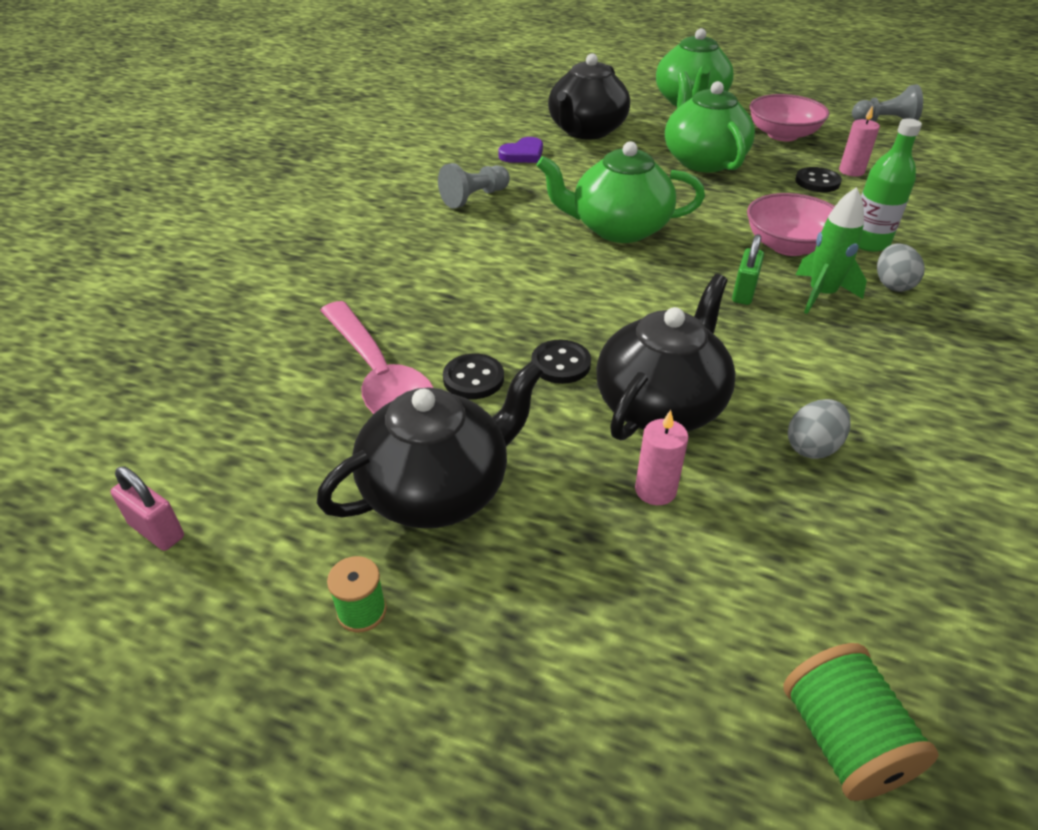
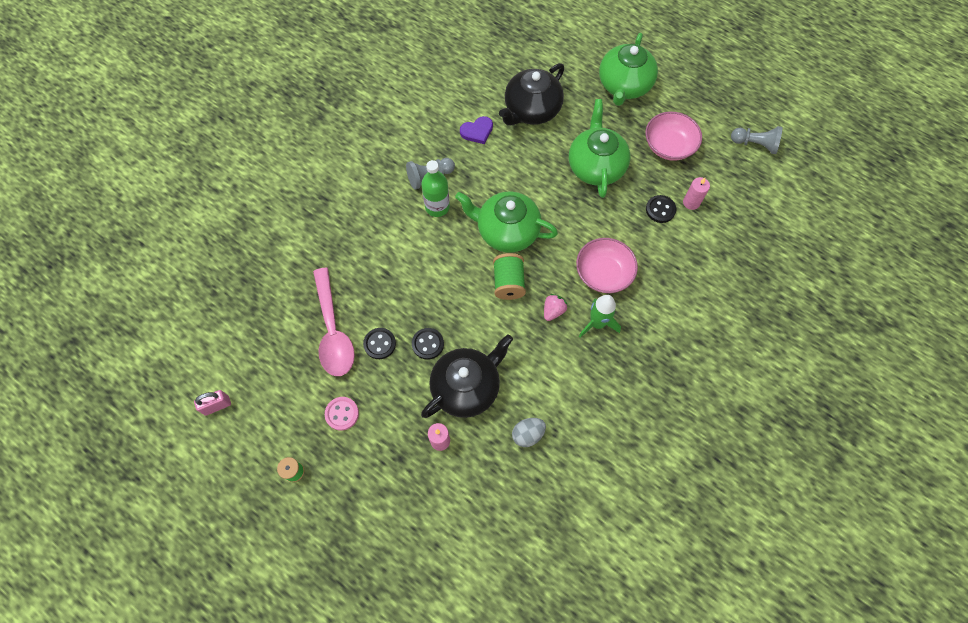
camera: 15 degrees right, 25 degrees up
pink padlock [111,467,184,551] -> pink padlock turned 75 degrees counterclockwise [194,390,231,416]
black teapot [317,361,543,528] -> pink button [325,397,359,431]
green padlock [732,234,764,305] -> pink strawberry [544,294,567,321]
green spool [784,643,939,801] -> green spool moved to [493,253,526,300]
green bottle [859,118,922,252] -> green bottle moved to [421,160,450,217]
grey egg [877,243,925,292] -> none

